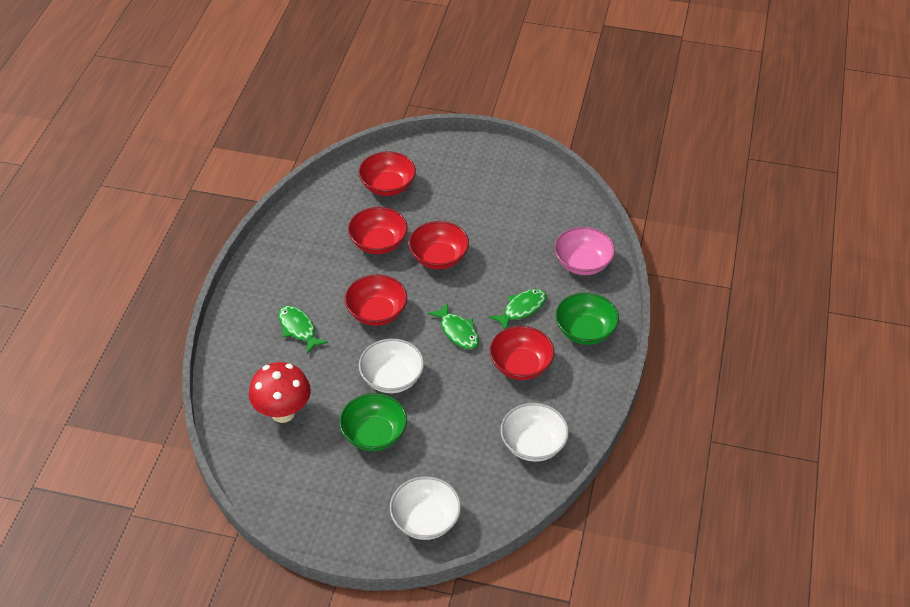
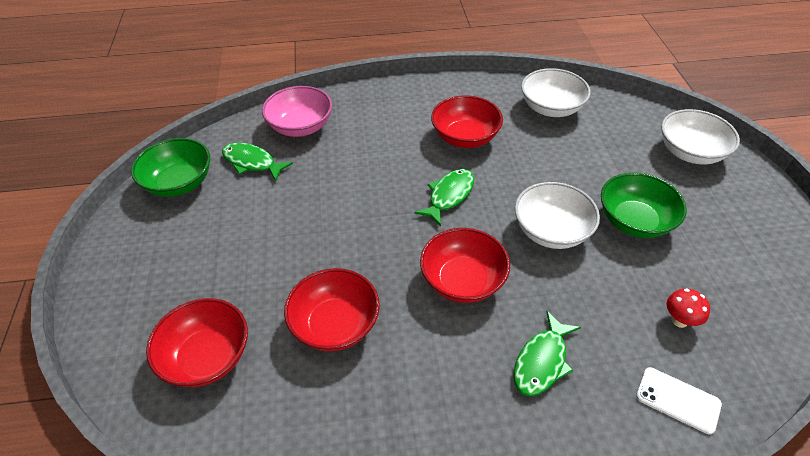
camera: 110 degrees left, 0 degrees up
red mushroom [249,362,311,423] -> red mushroom [666,288,710,328], size x0.47
red bowl [409,221,469,269] -> none
green fish [489,289,546,330] -> green fish moved to [222,143,293,181]
green bowl [555,292,619,345] -> green bowl moved to [131,138,210,197]
none -> white phone [636,367,722,434]

